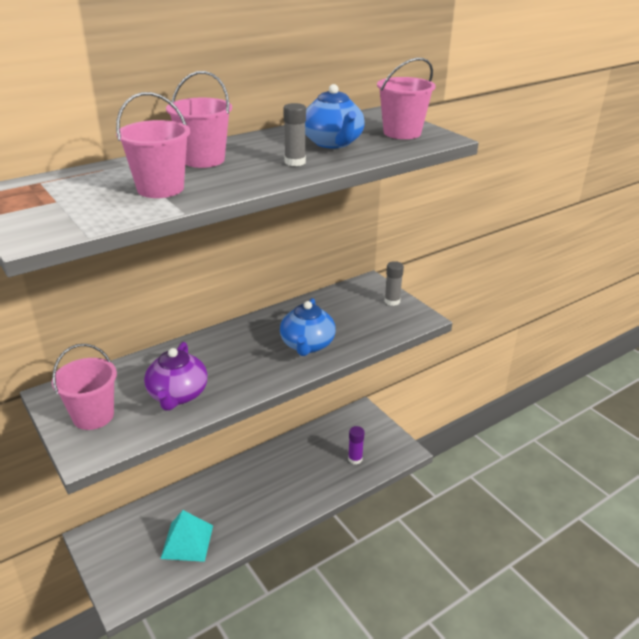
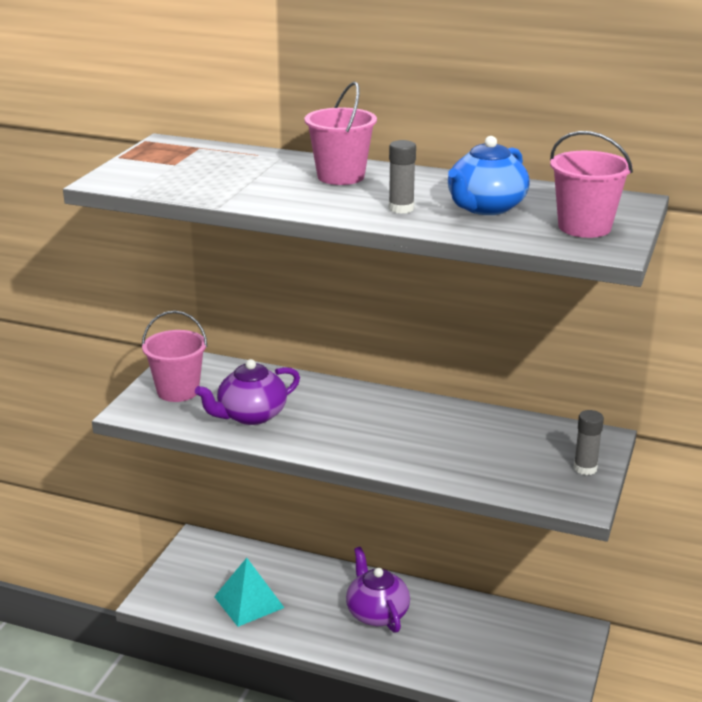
camera: 55 degrees right, 5 degrees down
pink bucket [116,92,190,198] -> none
blue teapot [280,298,336,356] -> none
purple glue stick [348,426,365,465] -> none
none -> purple teapot [346,547,410,633]

